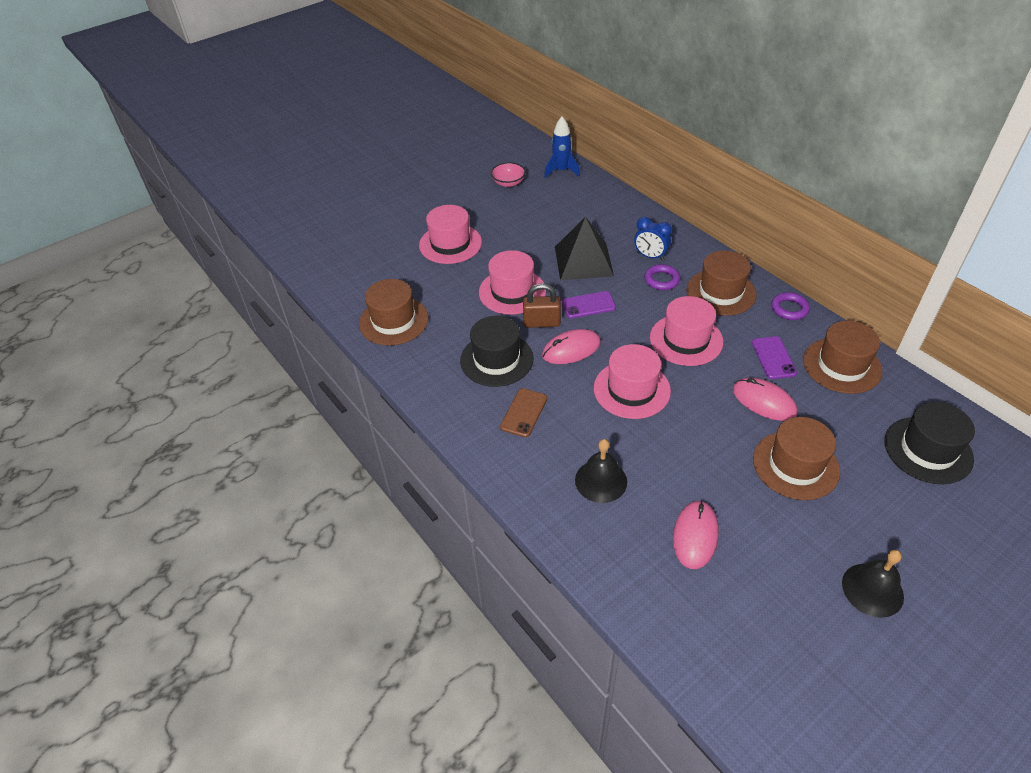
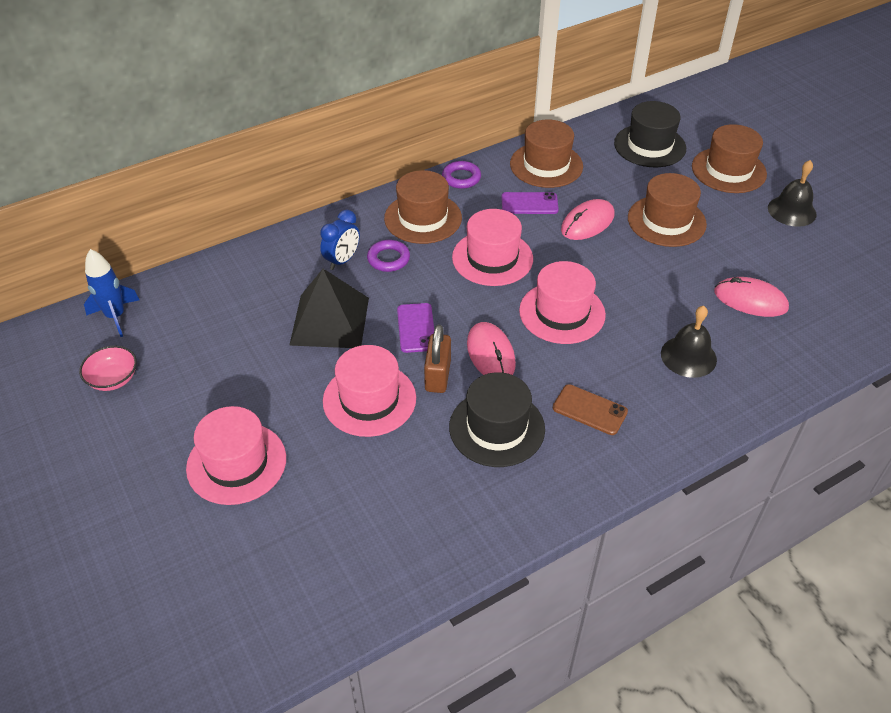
camera: 85 degrees left, 0 degrees up
brown hat [359,279,428,345] -> brown hat moved to [692,124,767,193]

